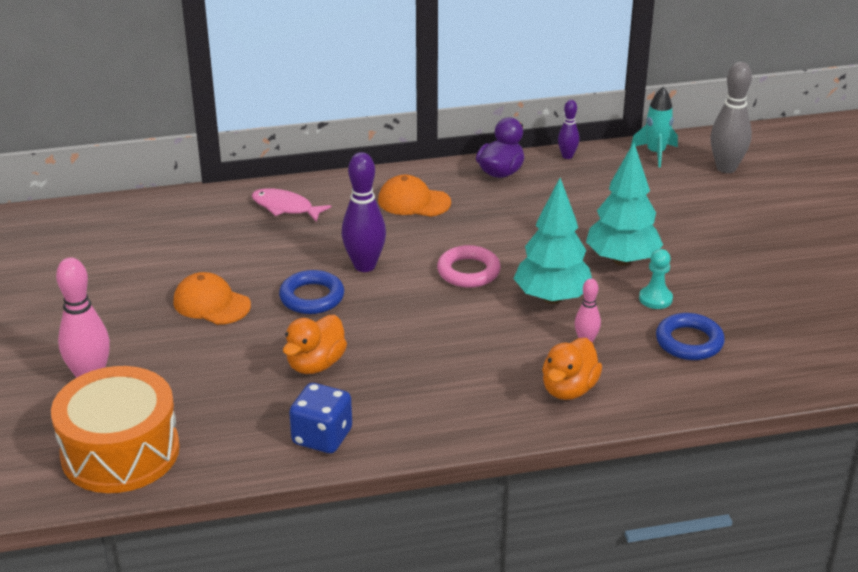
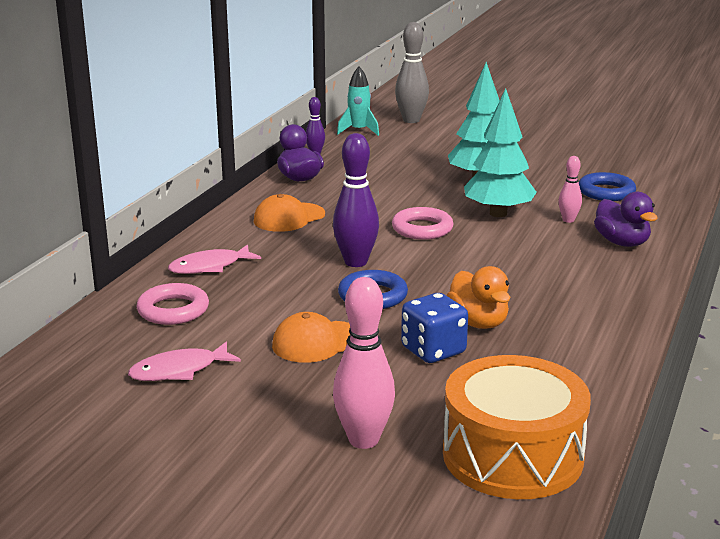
camera: 55 degrees left, 10 degrees down
blue dice [289,383,352,453] -> blue dice moved to [401,293,468,363]
orange duck [542,338,602,400] -> purple duck [594,192,658,247]
turquoise pawn [639,249,673,309] -> none
none -> pink fish [128,342,241,381]
none -> pink ring [137,283,209,325]

